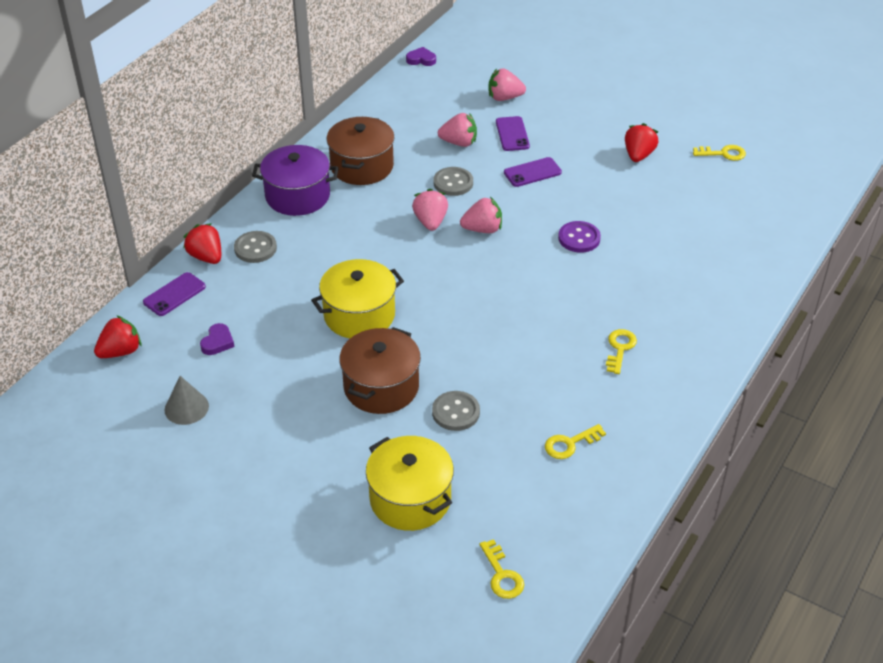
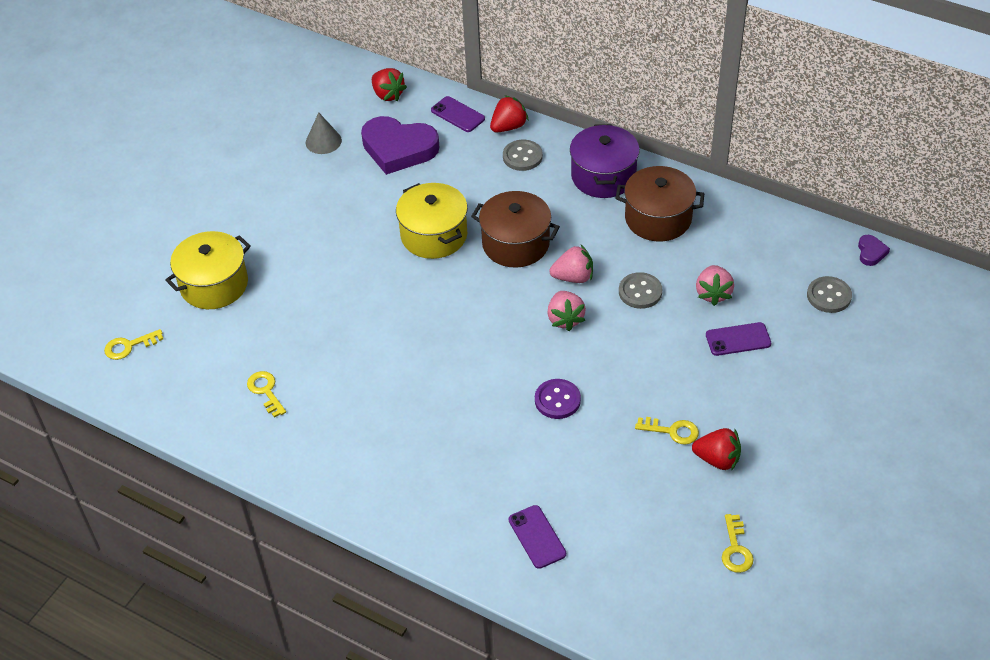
camera: 90 degrees right, 5 degrees up
purple heart [200,323,234,355] -> purple heart [361,116,439,175], size x2.37
brown pot [339,327,421,414] -> brown pot moved to [471,191,560,268]
grey button [432,391,480,431] -> grey button moved to [807,276,852,313]
pink strawberry [488,68,526,101] -> none
purple phone [504,157,562,187] -> purple phone moved to [509,505,566,569]
yellow key [606,329,637,374] -> yellow key moved to [635,417,699,445]

